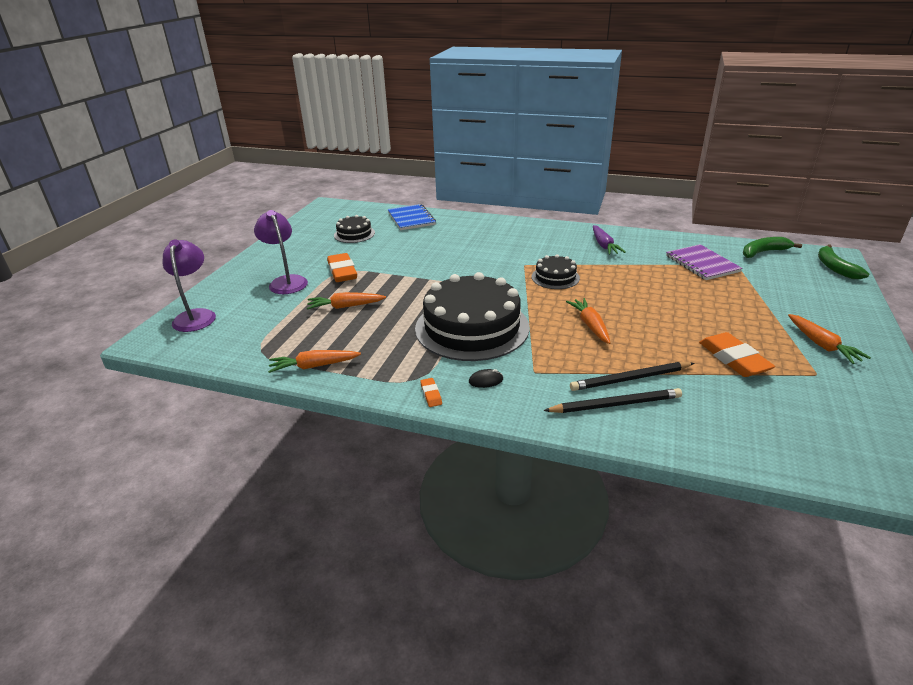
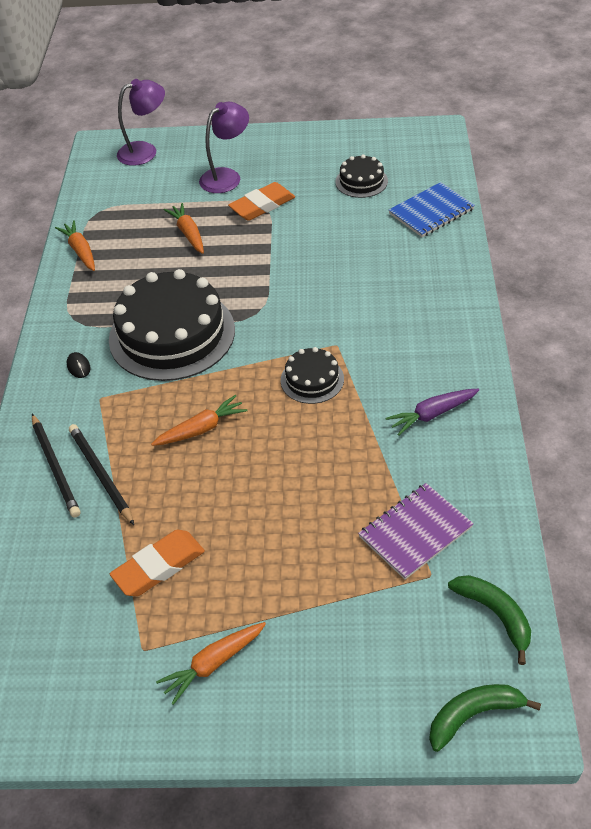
camera: 75 degrees right, 15 degrees up
orange eraser [420,378,442,407] -> none

